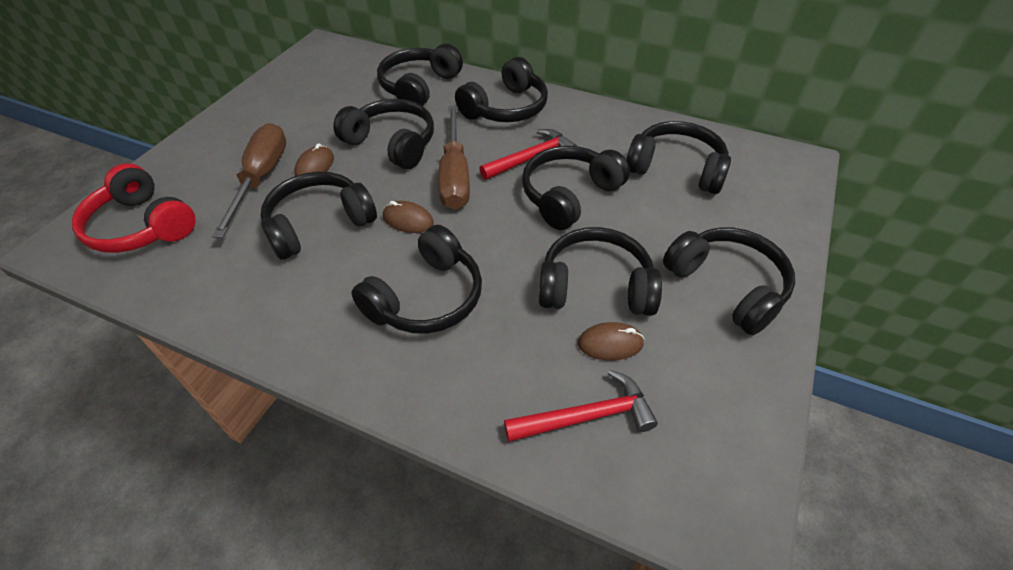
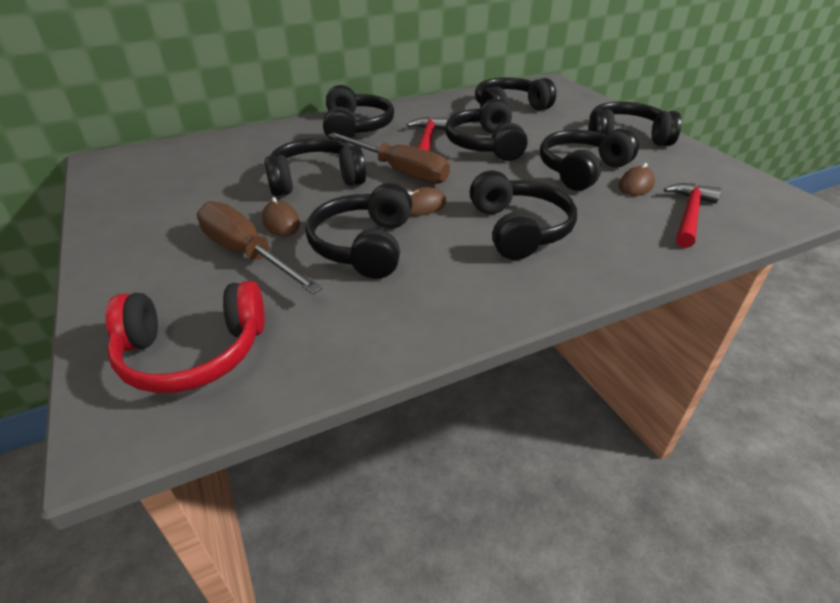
camera: 50 degrees left, 10 degrees down
black headphones [377,44,463,106] -> none

